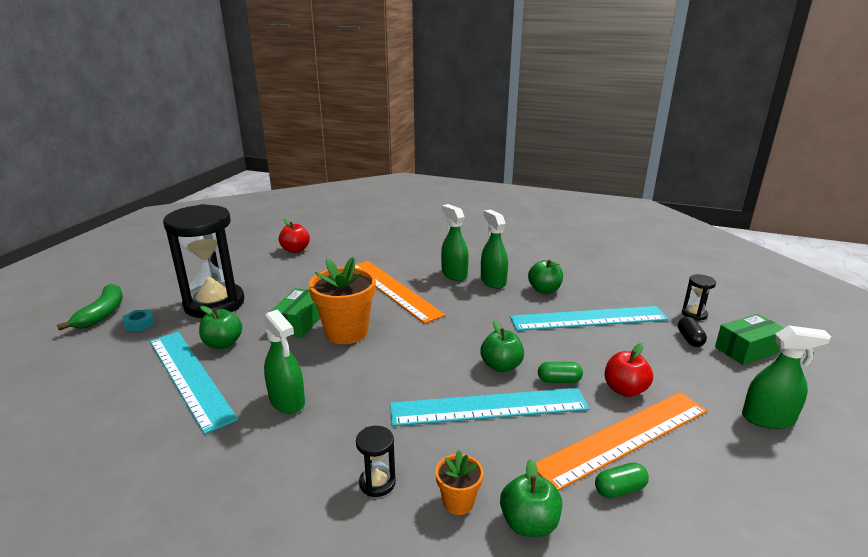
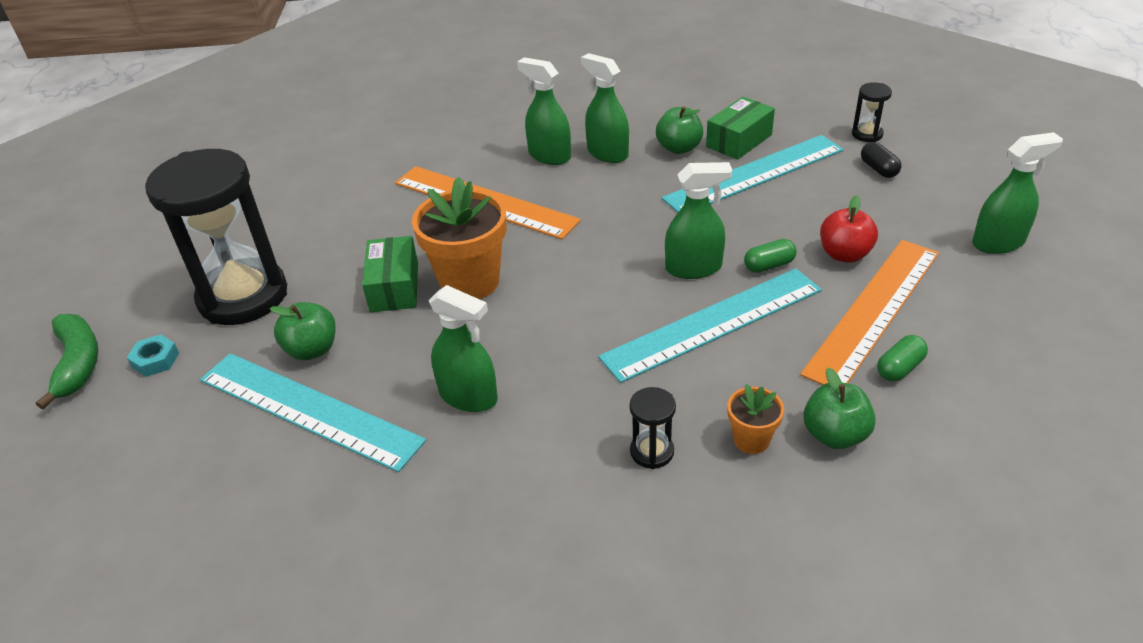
camera: 20 degrees left, 15 degrees up
red apple [279,219,310,253] -> none
green apple [480,320,524,372] -> green spray bottle [665,162,732,279]
green box [715,314,784,365] -> green box moved to [706,97,775,160]

